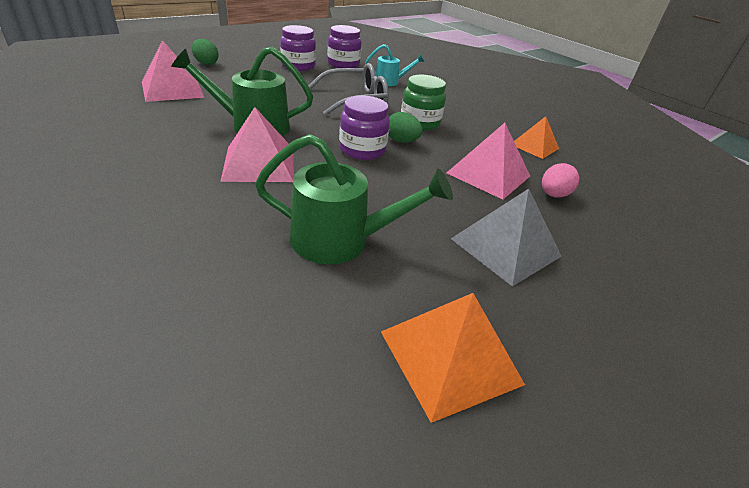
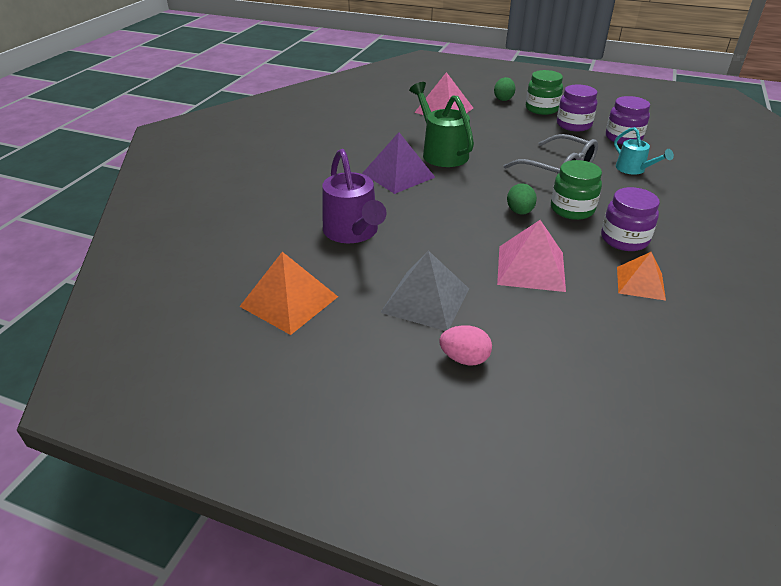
camera: 65 degrees right, 0 degrees up
pink pyramid [220,107,294,182] -> purple pyramid [363,132,435,194]
green watering can [255,134,453,264] -> purple watering can [322,149,387,243]
purple jar [339,96,390,160] -> purple jar moved to [601,187,660,251]
pink egg [542,163,579,198] -> pink egg moved to [440,325,492,365]
none -> green jar [526,70,563,115]

